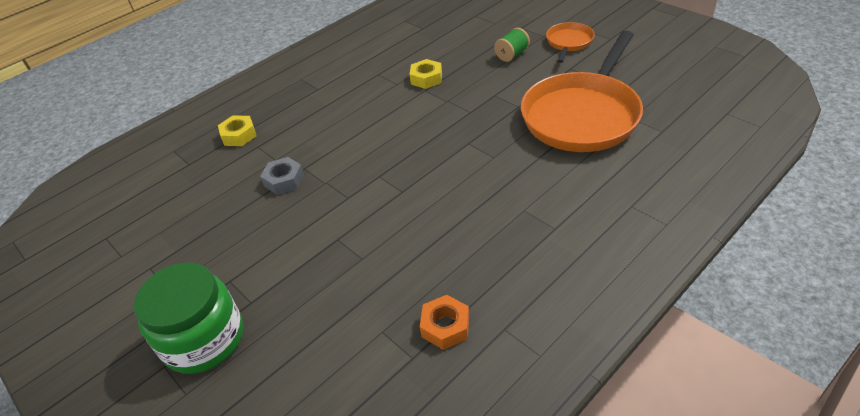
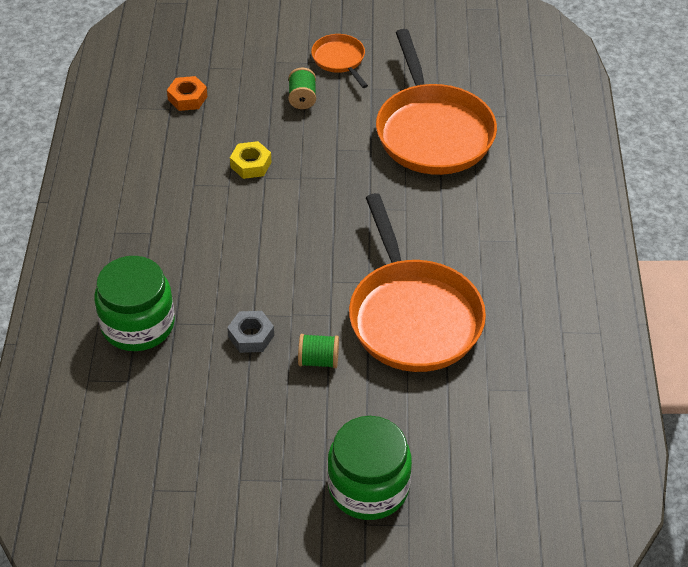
camera: 50 degrees left, 5 degrees up
yellow nut [218,116,256,146] -> green jar [94,256,175,351]
orange nut [420,295,469,350] -> orange nut moved to [167,76,207,111]
none -> green spool [298,334,339,368]
none -> orange pan [349,193,486,372]

